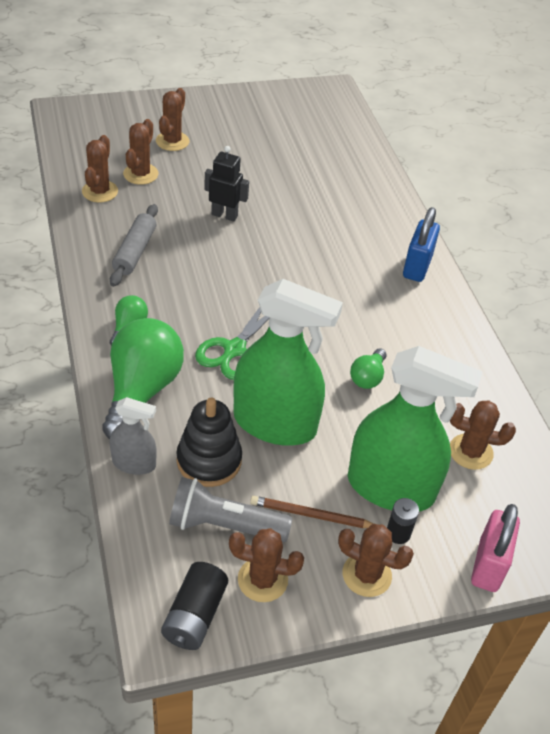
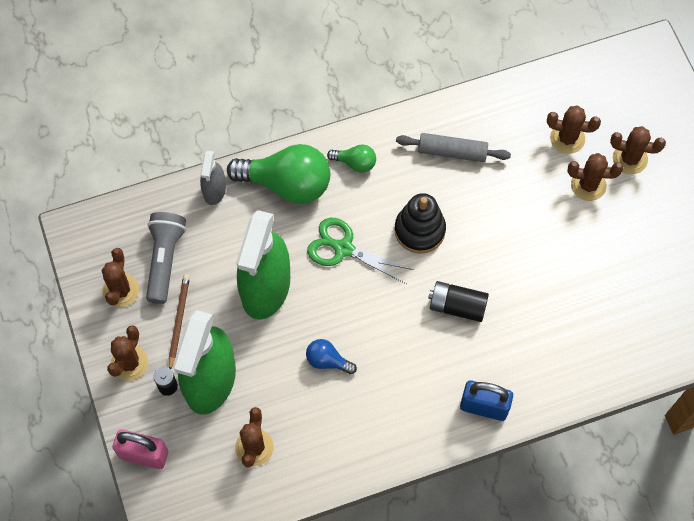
camera: 90 degrees right, 20 degrees up
brown cactus [82,135,118,203] -> brown cactus moved to [567,153,623,201]
black battery [161,562,228,650] -> black battery moved to [428,281,489,322]
black stacking toy [176,398,242,487] -> black stacking toy moved to [395,193,446,254]
black robot [204,146,249,222] -> none
green light bulb [350,348,386,389] -> blue light bulb [306,339,357,374]

